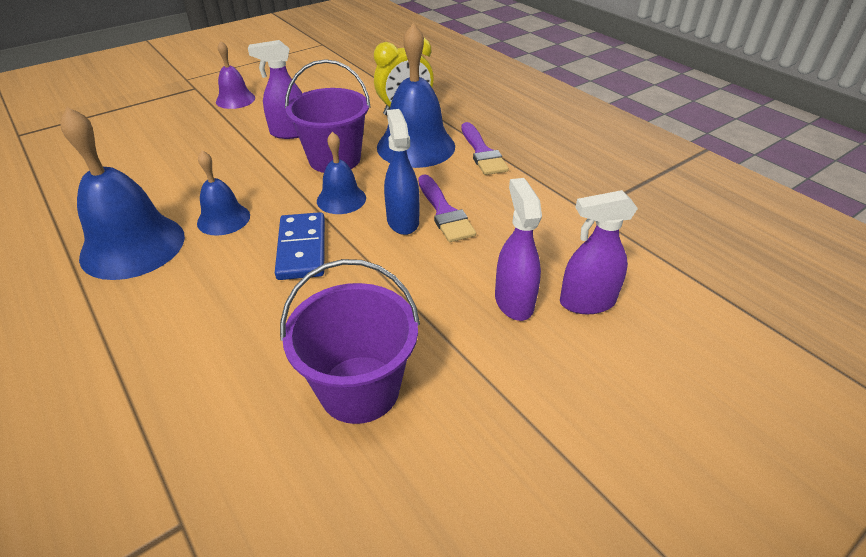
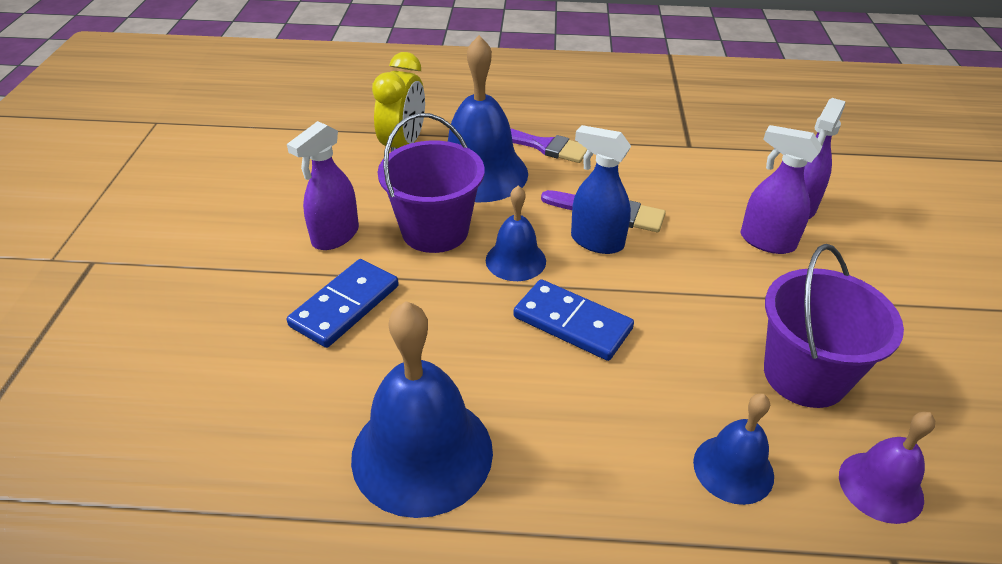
camera: 50 degrees left, 0 degrees up
blue bell [197,151,250,236] -> blue bell moved to [693,393,774,505]
purple bell [216,41,255,109] -> purple bell moved to [839,412,935,524]
none -> blue domino [287,259,399,348]

